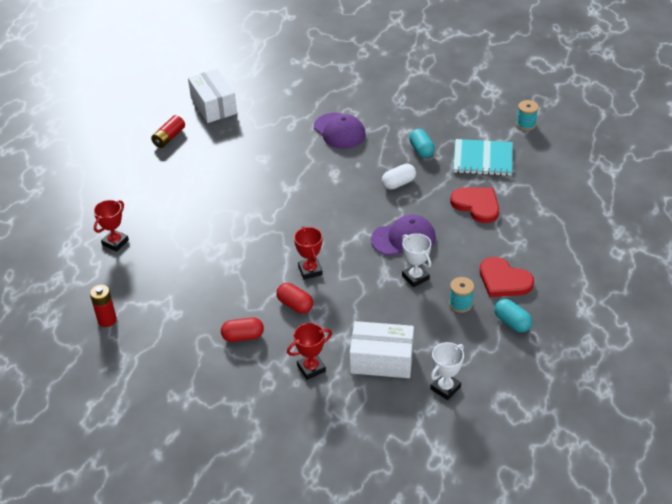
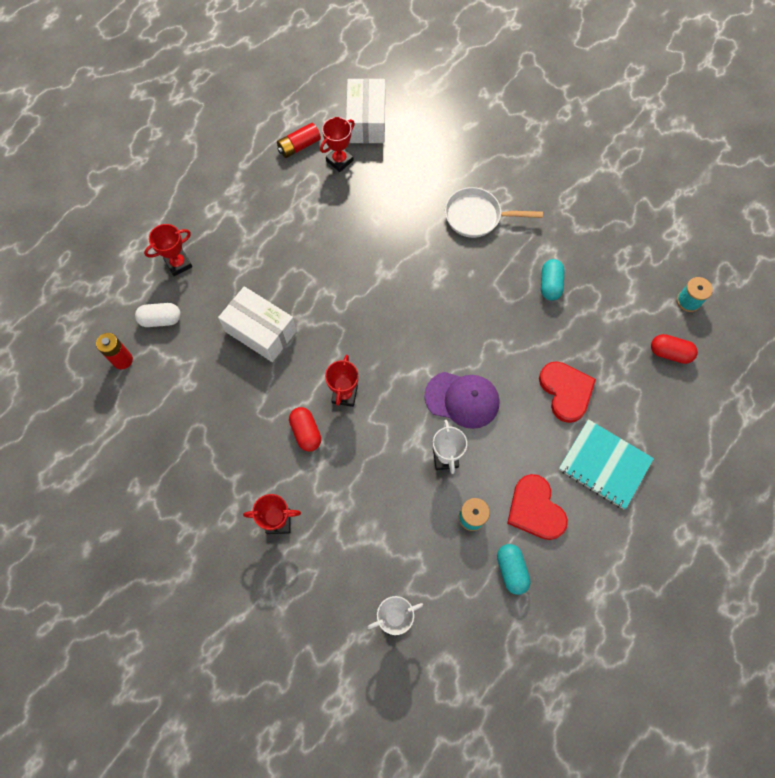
camera: 25 degrees right, 25 degrees up
red capsule [221,317,264,342] -> red capsule moved to [651,334,698,364]
purple cap [314,113,366,149] -> white pan [445,187,543,238]
white box [350,321,414,378] -> white box moved to [218,286,297,362]
white capsule [382,164,416,190] -> white capsule moved to [135,303,181,327]
turquoise notebook [453,139,513,176] -> turquoise notebook moved to [559,419,654,509]
none -> red trophy [320,117,355,172]

